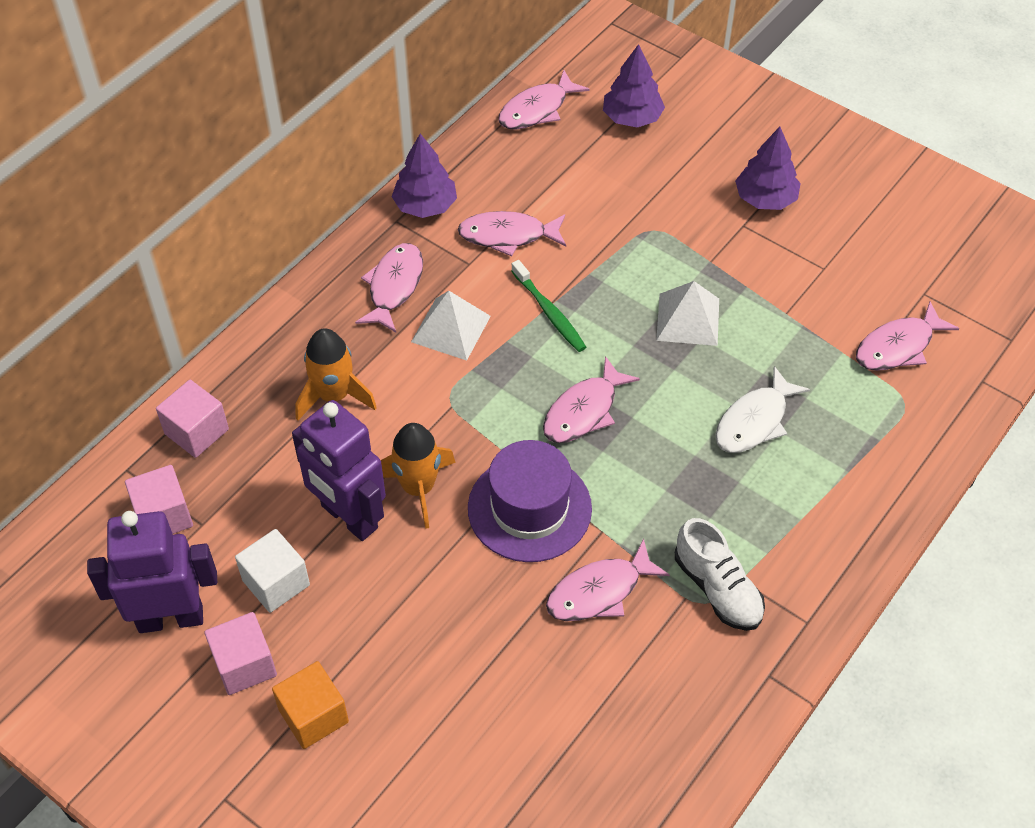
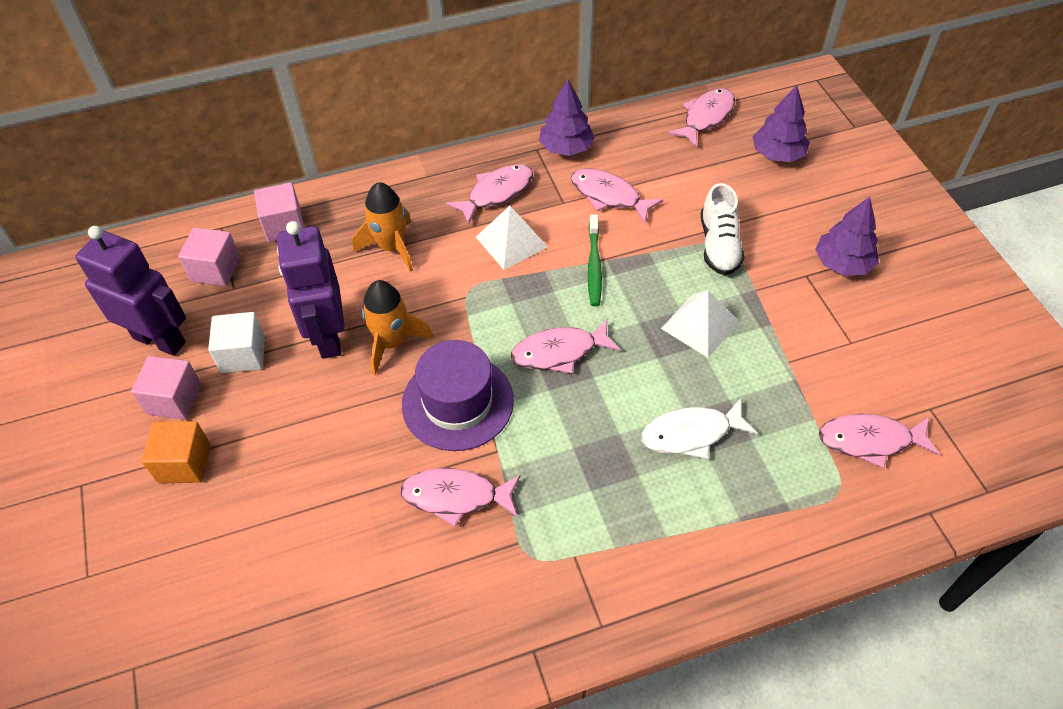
camera: 35 degrees right, 0 degrees up
pink fish [498,70,590,130] -> pink fish turned 135 degrees clockwise [668,88,735,147]
white shoe [675,518,765,631] -> white shoe moved to [701,183,744,275]

